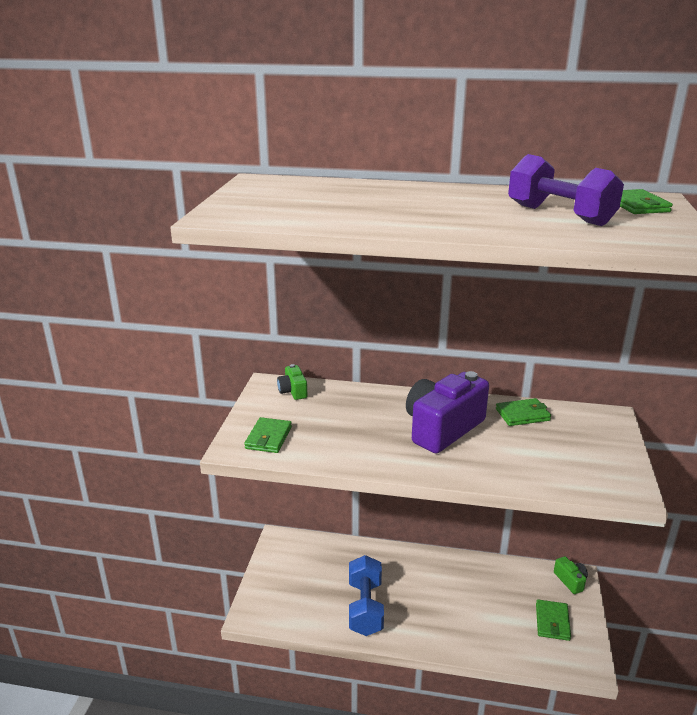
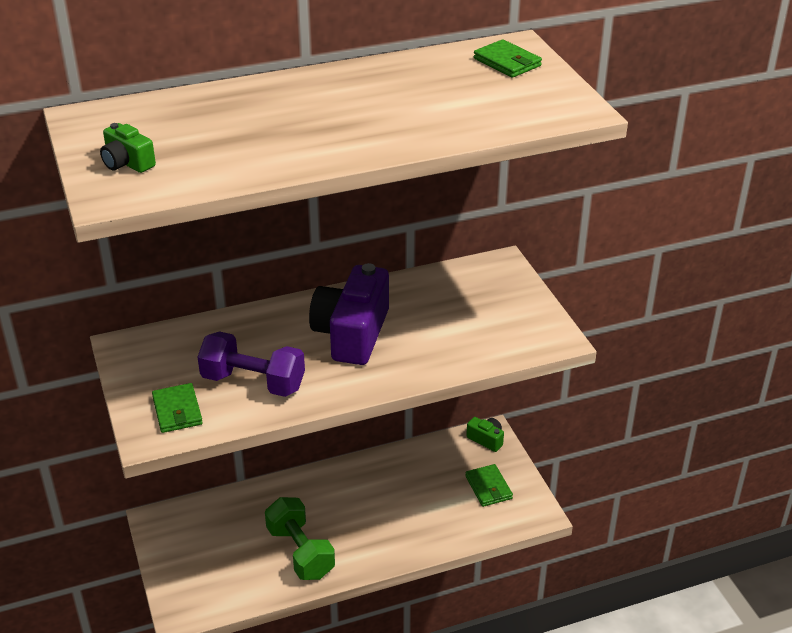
camera: 30 degrees left, 10 degrees up
green camera [277,364,307,400] -> green camera moved to [100,123,156,173]
blue dumbbell [349,555,384,636] -> green dumbbell [265,497,335,580]
green wallet [496,398,551,426] -> none
purple dumbbell [508,154,624,226] -> purple dumbbell moved to [198,331,305,397]

